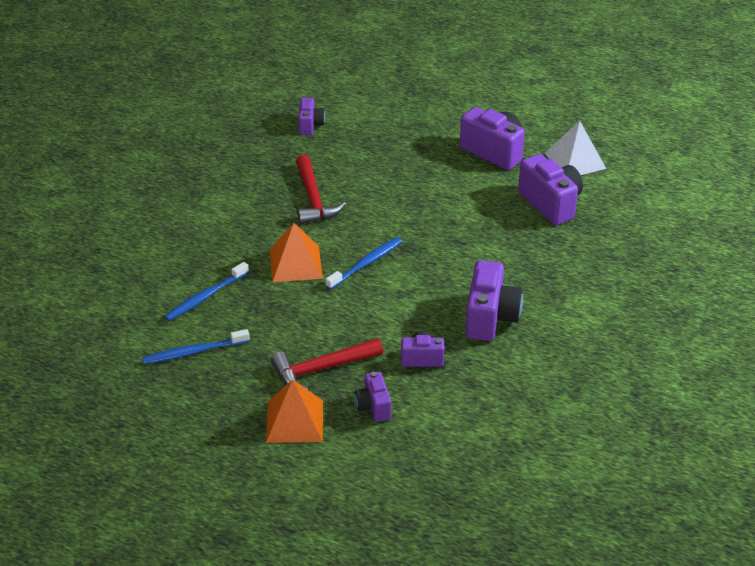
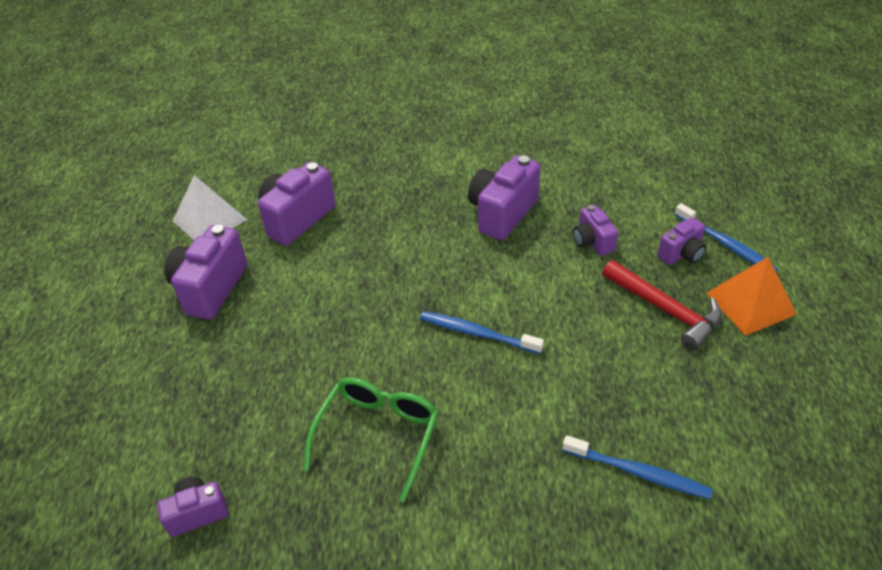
camera: 110 degrees left, 5 degrees up
blue toothbrush [142,329,250,364] -> blue toothbrush moved to [675,203,778,272]
orange pyramid [270,223,323,282] -> none
red hammer [296,155,346,224] -> green glasses [304,377,439,502]
purple camera [465,260,523,341] -> purple camera turned 45 degrees counterclockwise [468,155,541,240]

